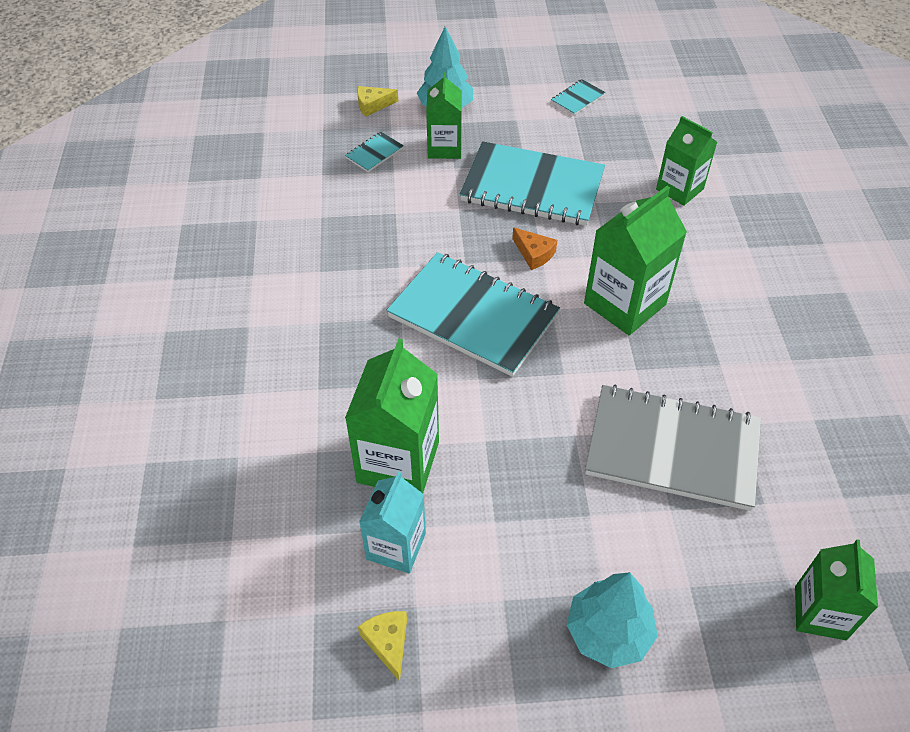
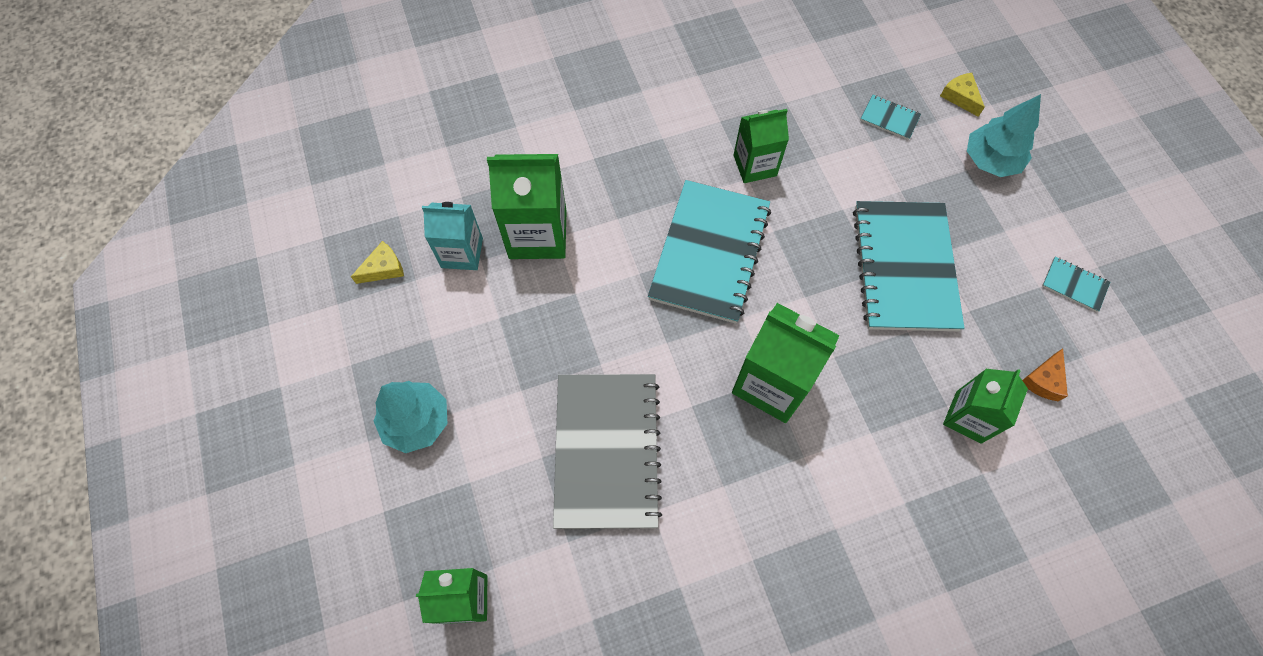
camera: 75 degrees right, 15 degrees up
green carton [426,72,462,159] -> green carton moved to [733,109,789,183]
orange cheese [512,227,557,270] -> orange cheese moved to [1022,349,1068,401]

